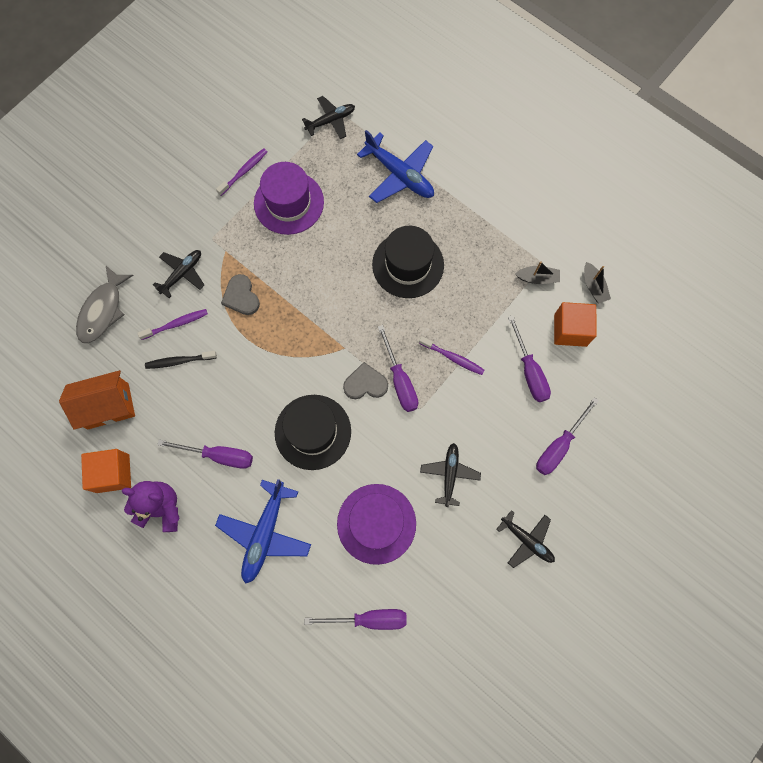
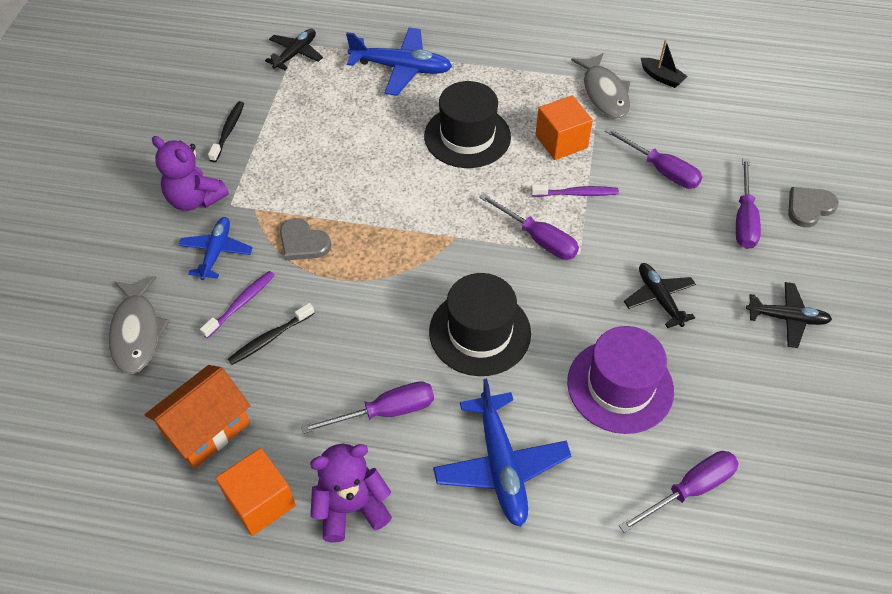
camera: 30 degrees left, 20 degrees down
black plane [153,250,204,298] -> blue plane [178,217,253,280]
purple toothbrush [216,148,267,196] -> black toothbrush [208,101,244,162]
purple hat [254,162,324,235] -> none
grey heart [343,362,388,399] -> grey heart moved to [788,187,839,227]
black boat [515,261,560,284] -> grey fish [571,53,630,119]
orange cube [554,302,597,347] -> orange cube moved to [535,95,593,160]
none -> purple teddy bear [152,136,229,211]

